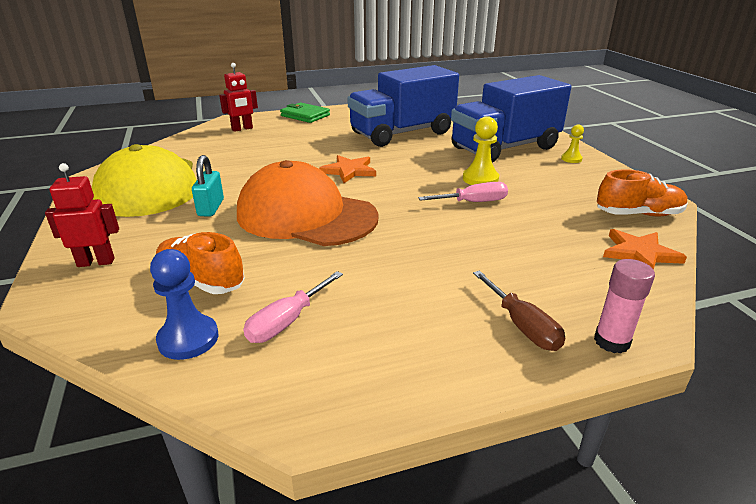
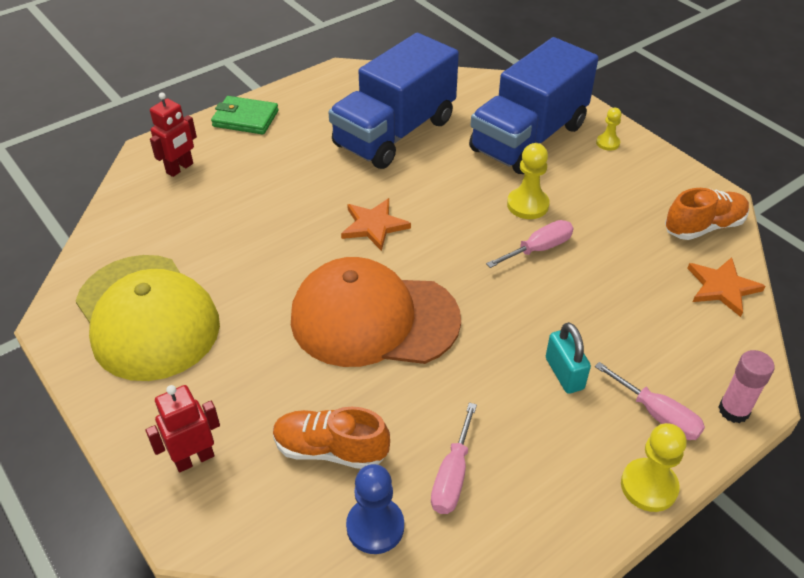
camera: 20 degrees left, 15 degrees up
turquoise padlock [192,155,224,216] -> turquoise padlock moved to [546,322,591,394]
brown screwdriver [473,271,565,351] -> pink screwdriver [595,362,705,440]
none -> yellow pawn [621,423,687,512]

